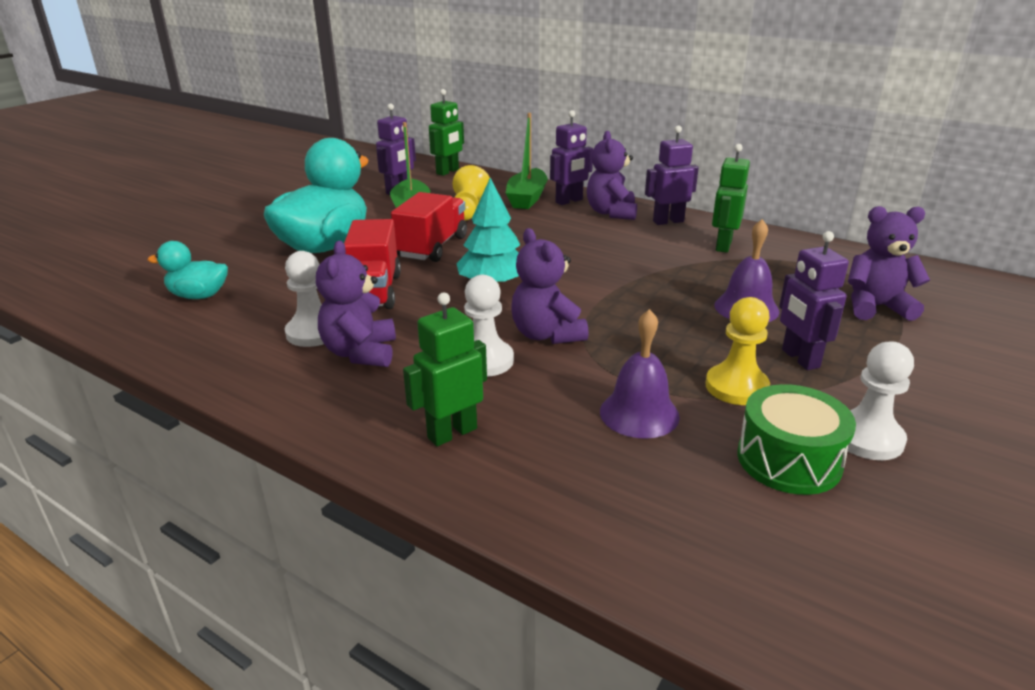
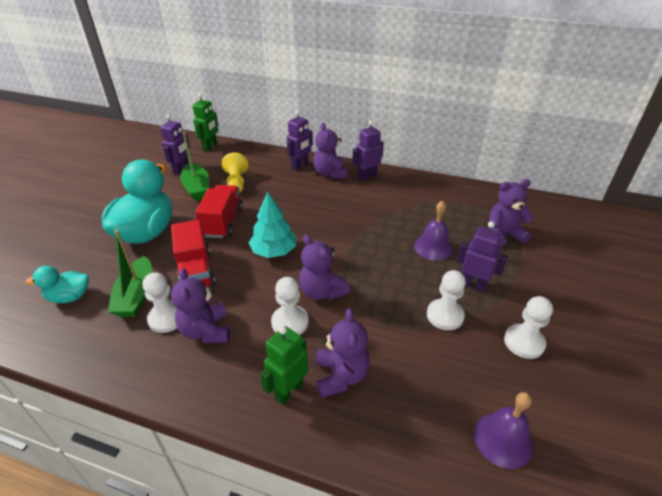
camera: 15 degrees left, 10 degrees up
green boat [506,113,548,209] -> green boat moved to [108,230,153,317]
purple bell [600,309,680,439] -> purple bell moved to [474,392,533,469]
yellow pawn [706,297,770,405] -> white pawn [427,270,466,330]
green robot [712,144,750,253] -> none
green drum [738,384,856,495] -> none
purple robot [779,231,849,370] -> purple robot turned 150 degrees clockwise [456,221,508,292]
none -> purple teddy bear [316,308,370,398]

